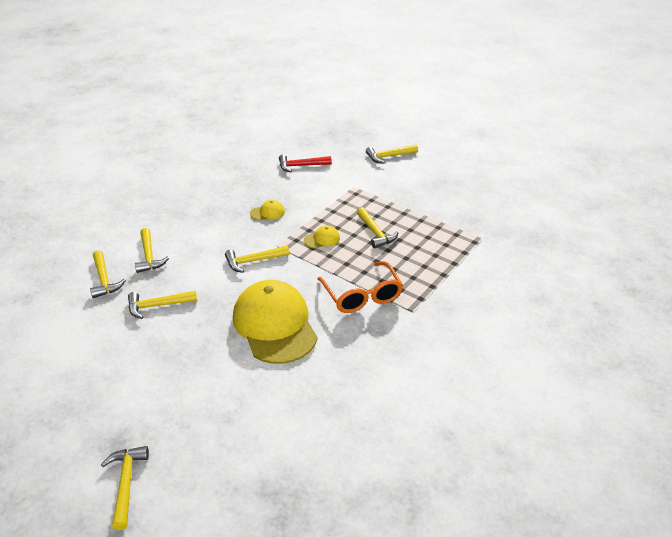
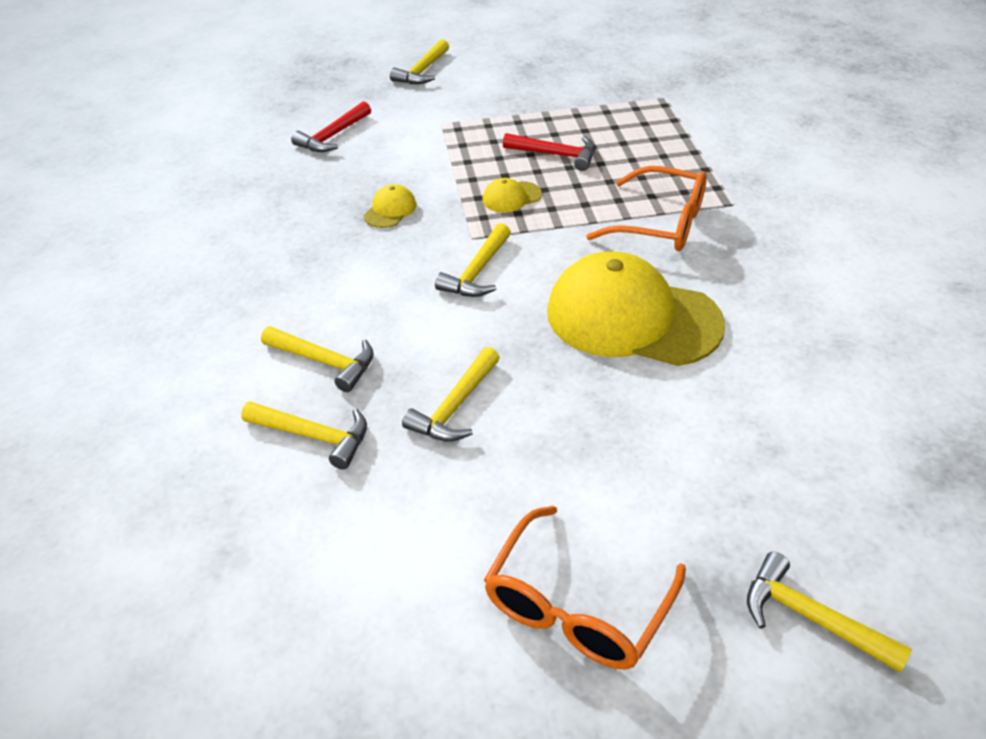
camera: 45 degrees left, 5 degrees up
yellow cap [304,226,340,248] -> yellow cap turned 135 degrees counterclockwise [483,178,542,213]
yellow hammer [357,207,398,249] -> red hammer [503,133,595,171]
none -> orange glasses [484,506,686,670]

